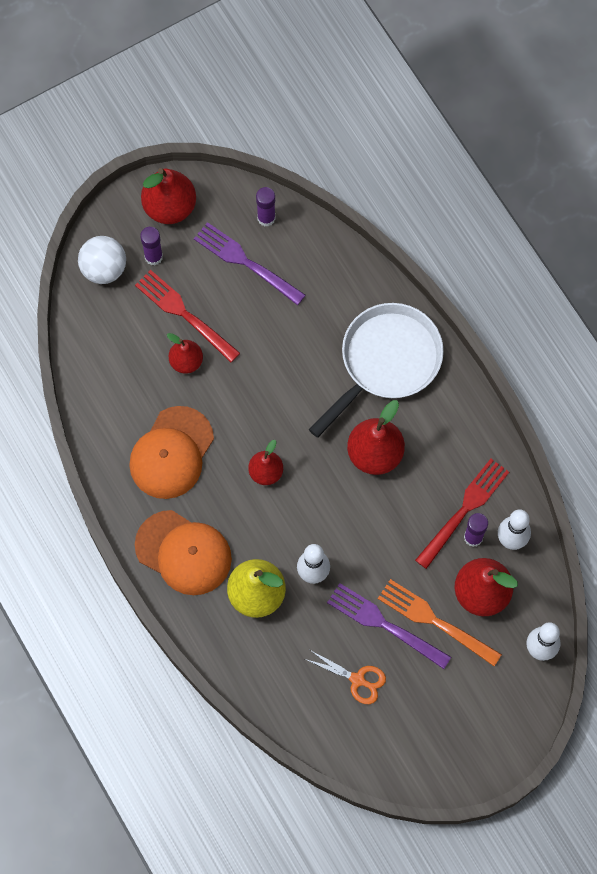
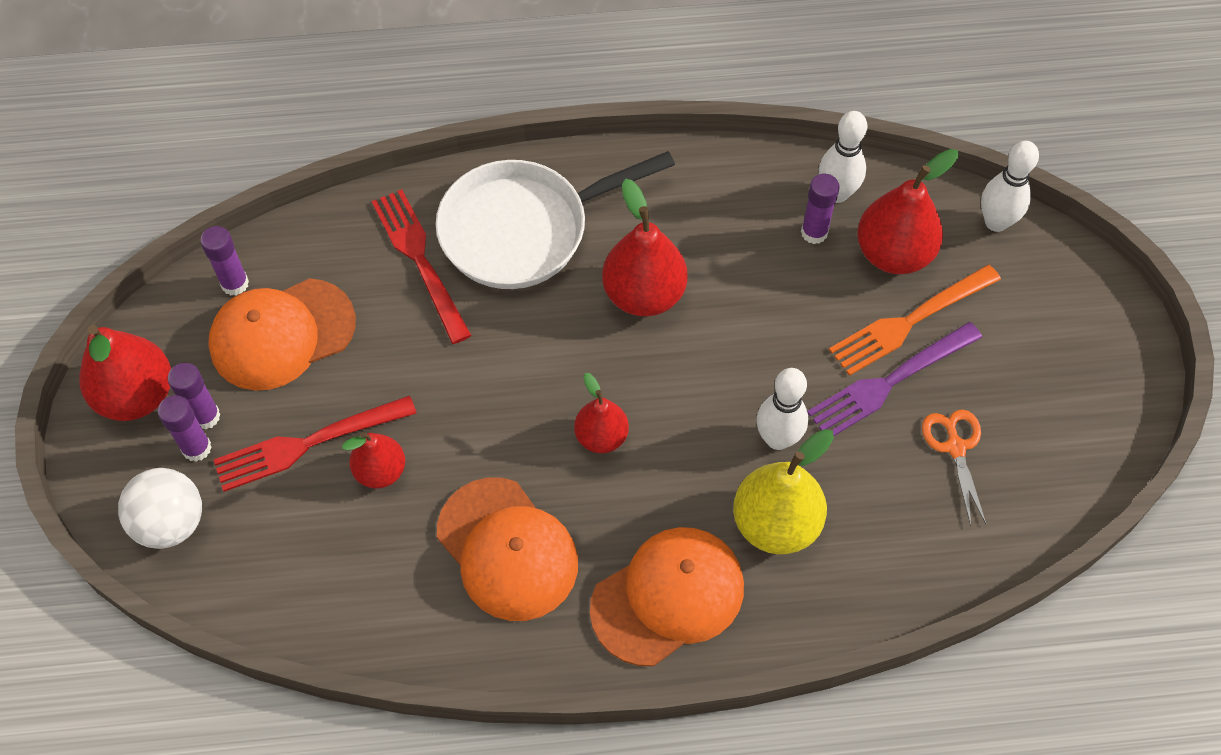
camera: 65 degrees left, 10 degrees down
purple fork [194,222,306,305] -> orange cap [208,278,356,391]
orange scissors [305,650,386,704] -> orange scissors turned 60 degrees counterclockwise [922,410,987,526]
white pan [309,303,444,438] -> white pan turned 90 degrees counterclockwise [436,151,675,289]
red fork [415,459,509,569] -> red fork moved to [372,189,472,344]
none -> purple glue stick [168,362,220,430]

